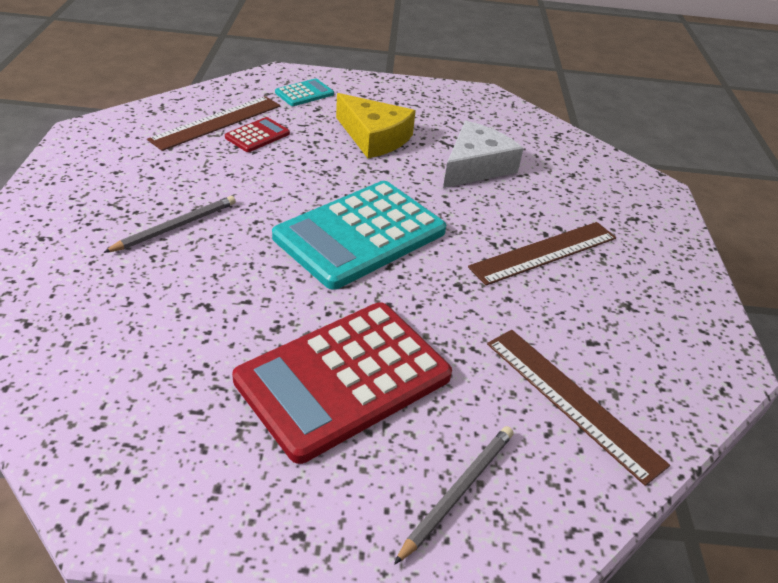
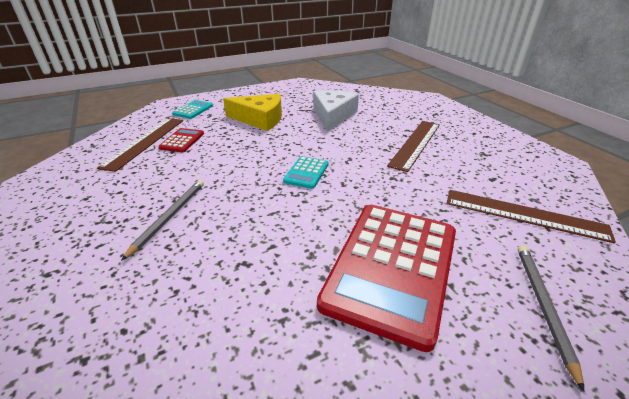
camera: 25 degrees left, 5 degrees down
turquoise calculator [272,181,446,290] -> turquoise calculator [283,156,329,189], size x0.43

